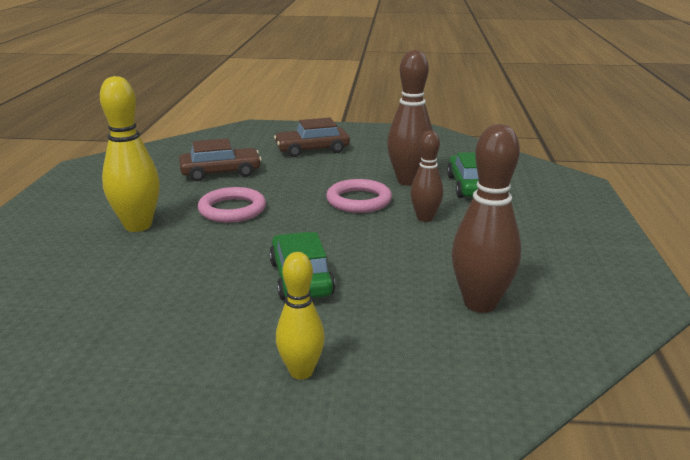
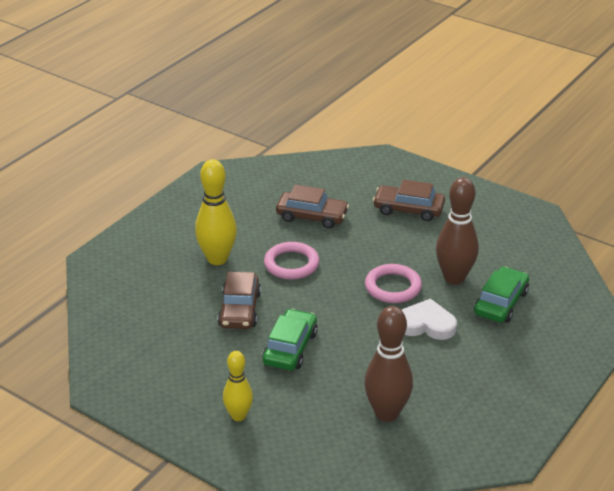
camera: 30 degrees right, 10 degrees up
brown bowling pin [410,131,443,222] -> white heart [402,299,457,340]
none -> brown car [218,272,261,329]

